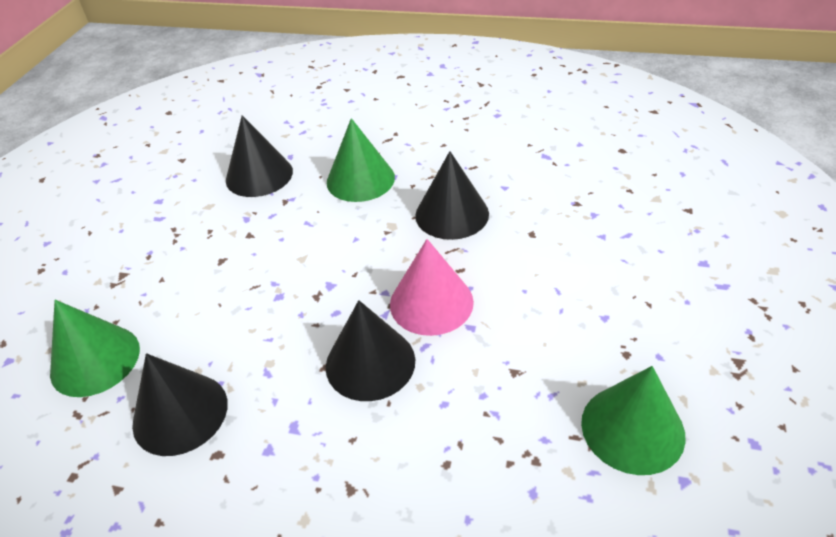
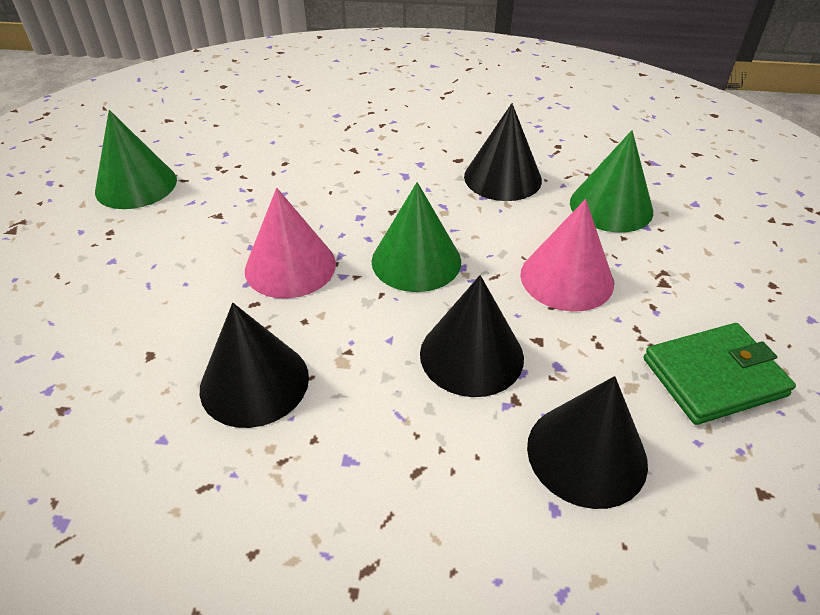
camera: 170 degrees right, 0 degrees up
black cone [326,300,415,401] -> black cone moved to [420,275,524,397]
green cone [327,118,395,202] -> green cone moved to [371,182,461,292]
none -> pink cone [520,199,614,312]
none -> green wallet [643,323,796,425]

